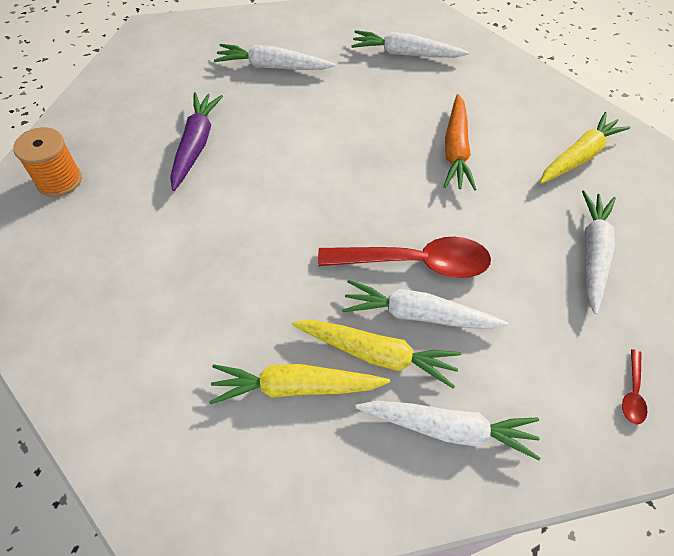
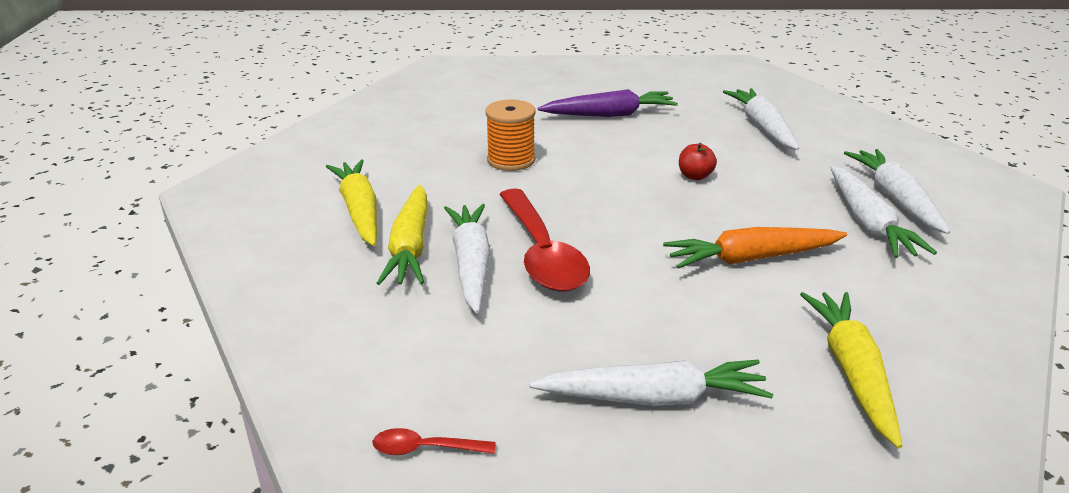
camera: 75 degrees right, 25 degrees down
orange spool [13,127,82,197] -> orange spool moved to [485,99,536,171]
white carrot [355,401,540,461] -> white carrot moved to [830,166,937,258]
yellow carrot [540,112,630,184] -> yellow carrot turned 120 degrees counterclockwise [800,292,902,448]
none -> red apple [679,143,717,180]

